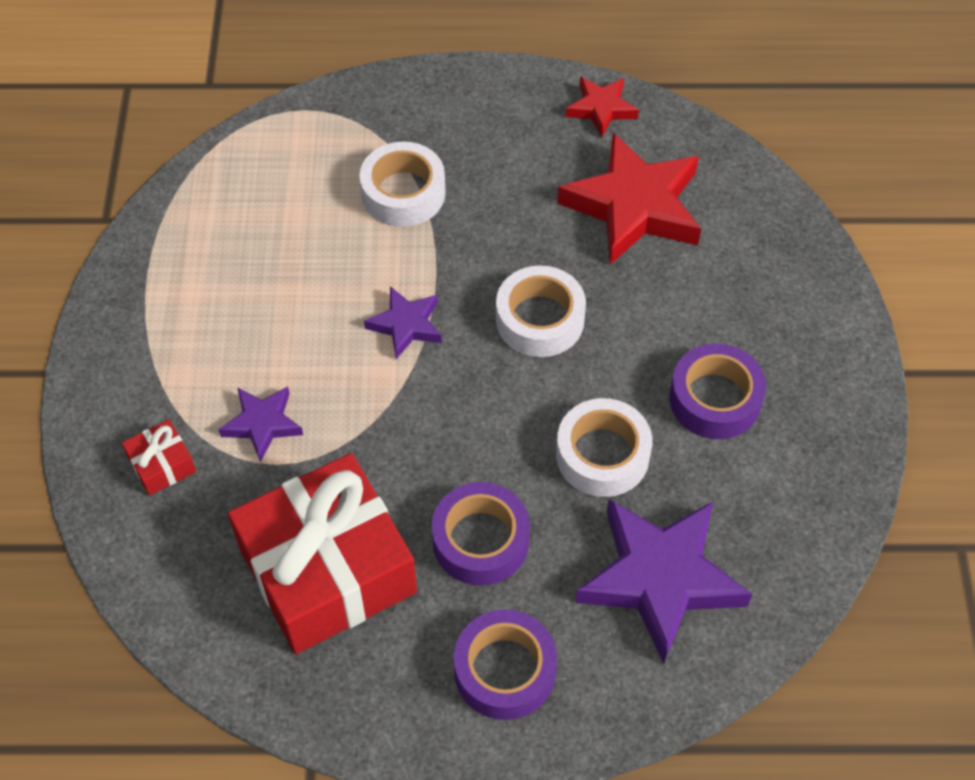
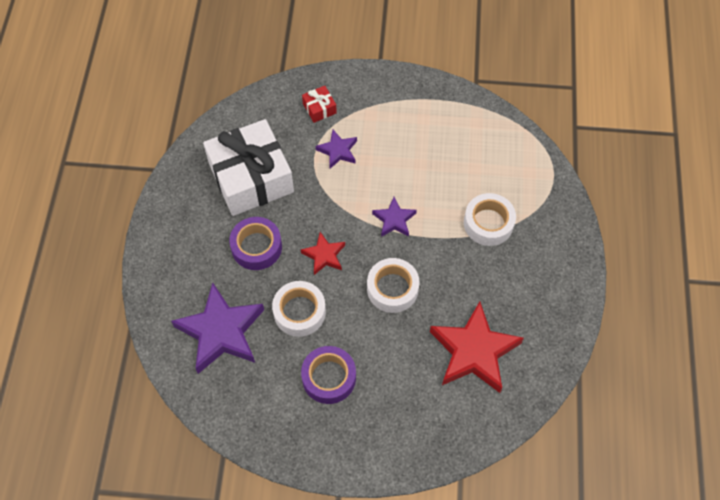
camera: 95 degrees right, 5 degrees up
red gift [228,453,417,654] -> white gift [203,119,294,216]
purple tape [453,609,557,720] -> none
red star [566,77,639,137] -> red star moved to [301,232,345,275]

